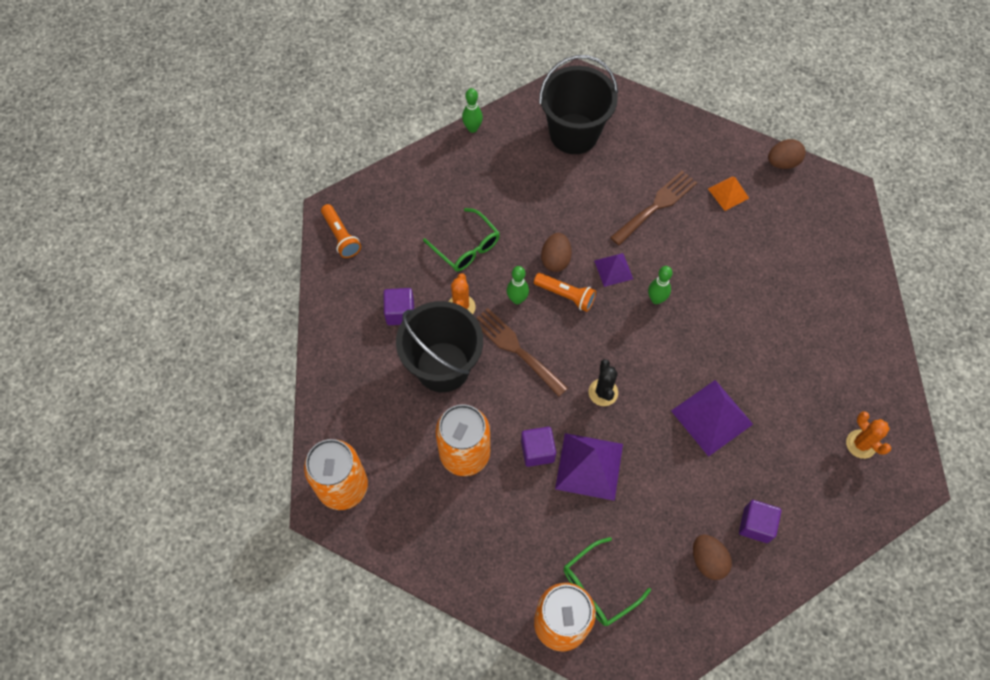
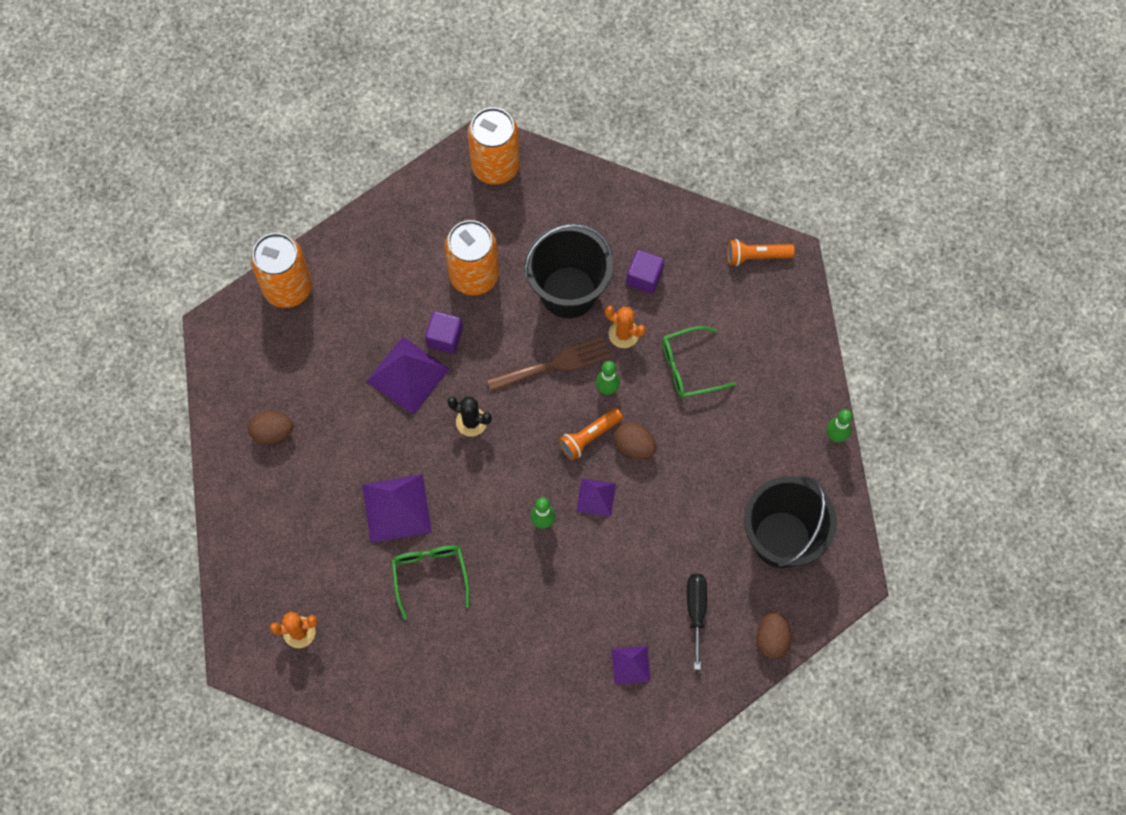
camera: 115 degrees right, 5 degrees up
green glasses [564,537,651,626] -> green glasses moved to [392,545,470,620]
brown fork [610,170,697,245] -> none
orange pyramid [708,176,749,211] -> purple pyramid [612,646,651,684]
purple cube [739,500,781,543] -> none
brown egg [768,139,806,169] -> brown egg moved to [756,612,792,659]
none -> black screwdriver [687,574,707,670]

